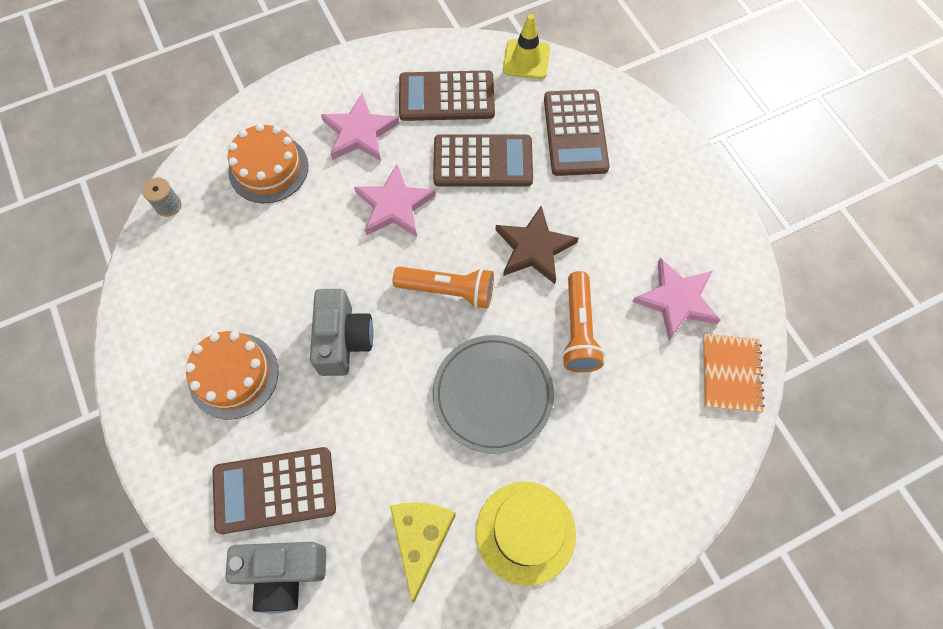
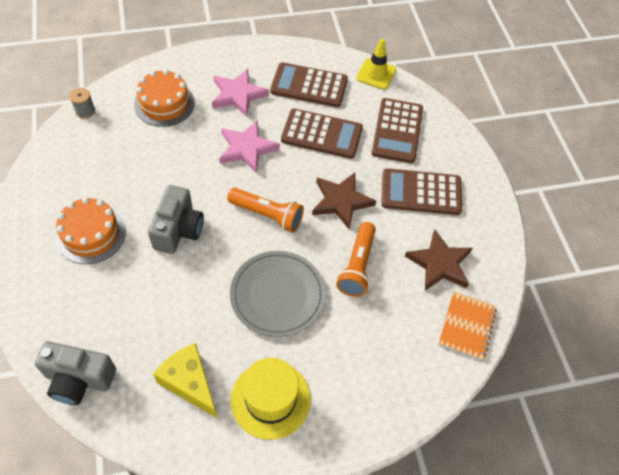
camera: 10 degrees right, 10 degrees down
brown calculator [213,447,336,534] -> brown calculator moved to [381,168,462,215]
yellow cheese [390,503,456,602] -> yellow cheese turned 60 degrees counterclockwise [153,343,218,419]
pink star [632,258,721,341] -> brown star [405,230,472,291]

